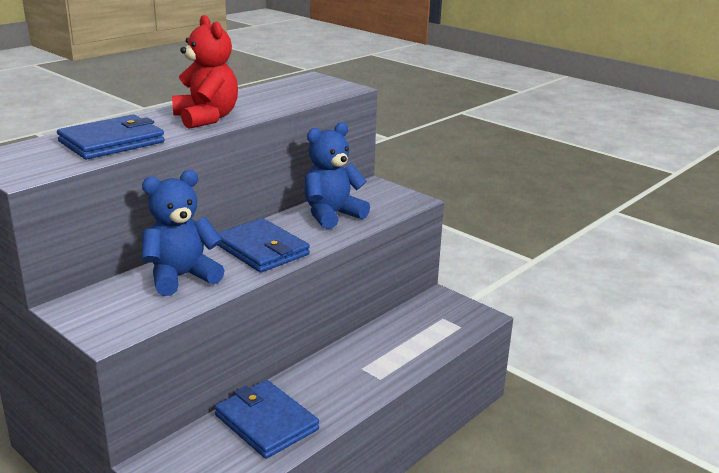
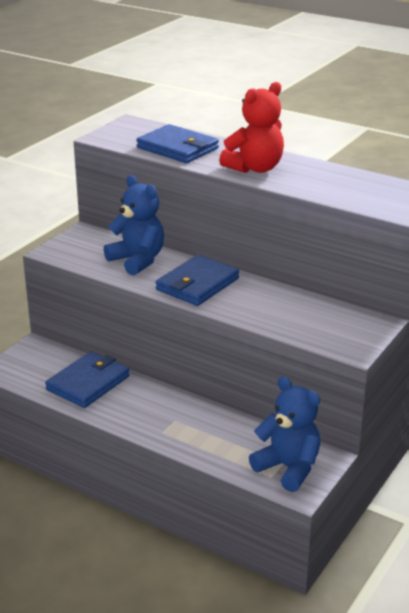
camera: 80 degrees right, 5 degrees up
blue teddy bear [304,122,370,229] -> blue teddy bear moved to [249,377,320,492]

